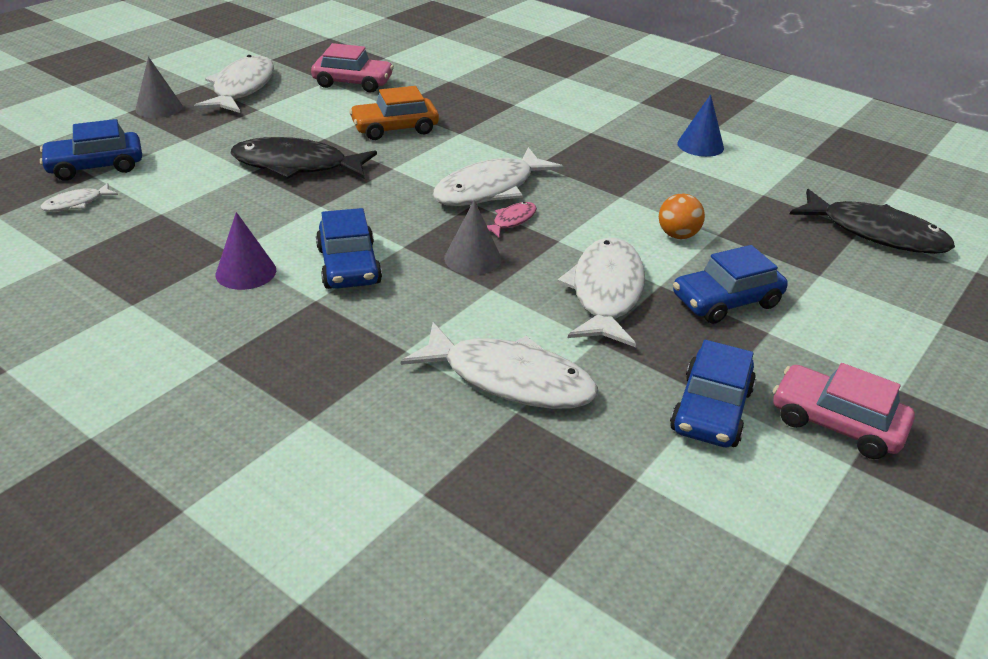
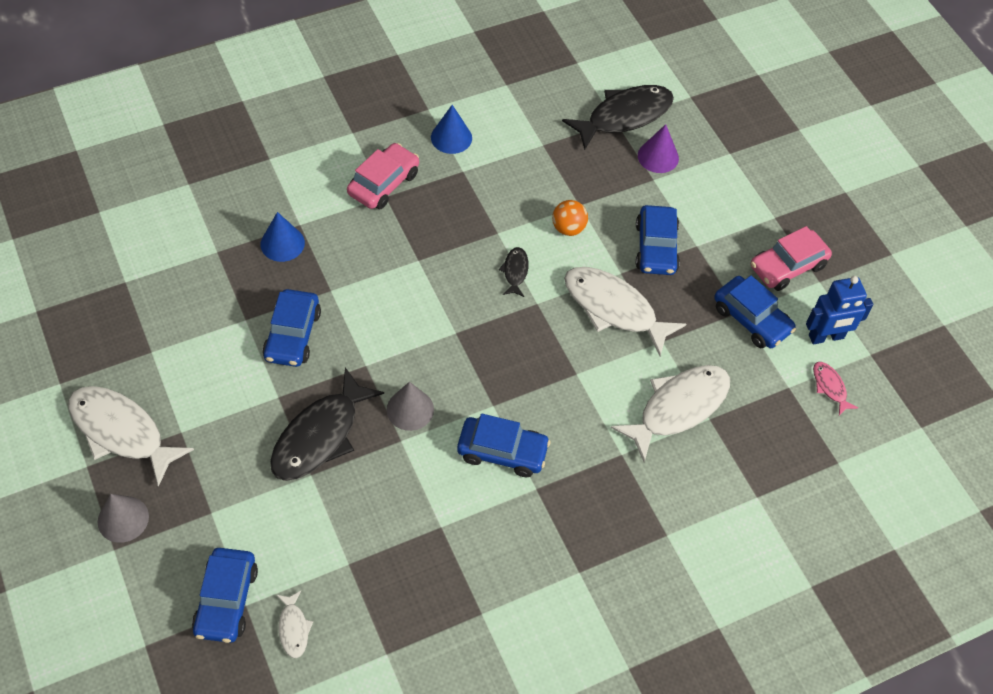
camera: 65 degrees left, 20 degrees up
purple cone [216,212,276,290] -> purple cone moved to [638,124,679,173]
pink car [311,43,394,93] -> pink car moved to [347,143,419,209]
orange car [349,86,439,140] -> blue car [263,289,321,367]
white fish [432,147,564,206] -> none
grey cone [444,200,501,275] -> grey cone moved to [387,382,434,431]
pink fish [487,202,537,238] -> pink fish moved to [813,362,858,415]
none -> blue cone [260,212,305,262]
none -> black fish [499,247,529,297]
none -> blue robot [806,276,873,344]

